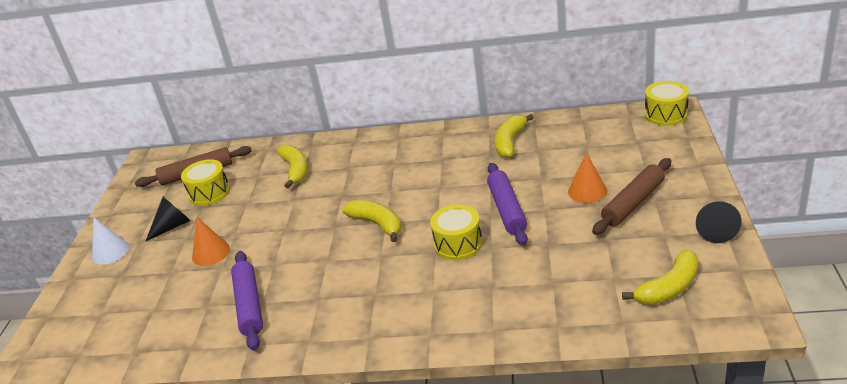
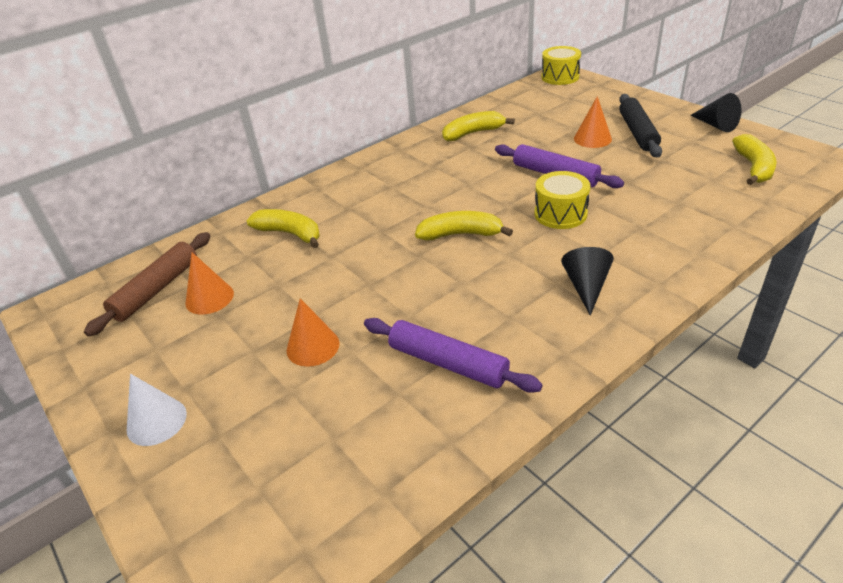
camera: 45 degrees left, 5 degrees up
black cone [145,197,191,242] -> black cone moved to [561,247,614,316]
yellow drum [181,159,230,206] -> orange cone [185,252,234,315]
yellow banana [495,114,534,158] -> yellow banana turned 90 degrees clockwise [442,111,515,141]
brown rolling pin [592,158,671,235] -> black rolling pin [619,94,662,158]

